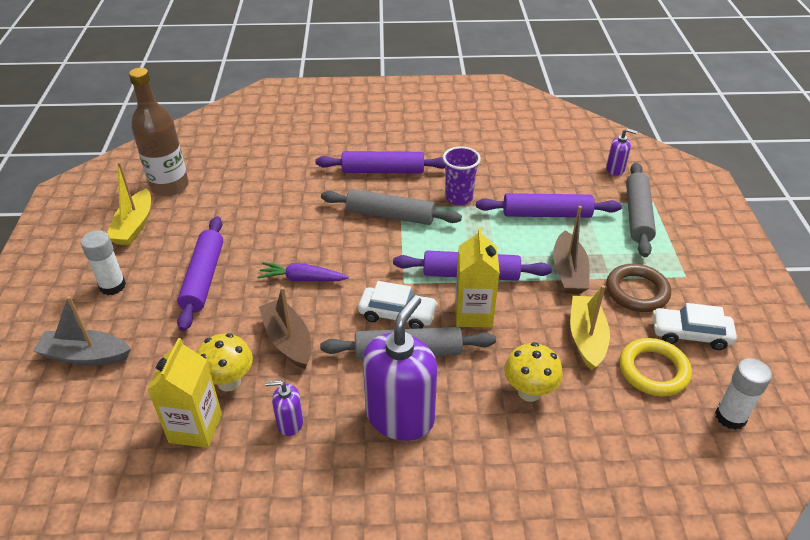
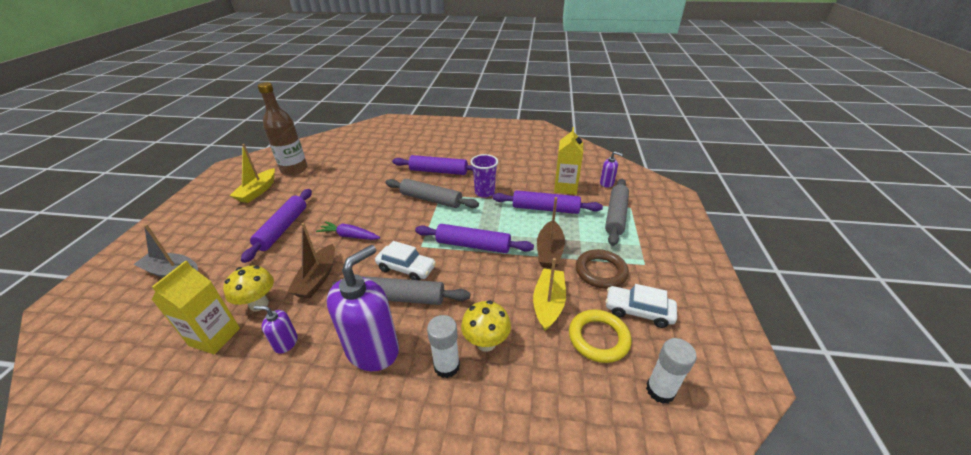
camera: 10 degrees right, 5 degrees down
white glue stick [81,230,126,295] -> white glue stick moved to [427,315,460,378]
brown boat [259,287,311,369] -> brown boat turned 150 degrees counterclockwise [287,223,335,298]
yellow carton [455,227,500,328] -> yellow carton moved to [554,127,583,195]

